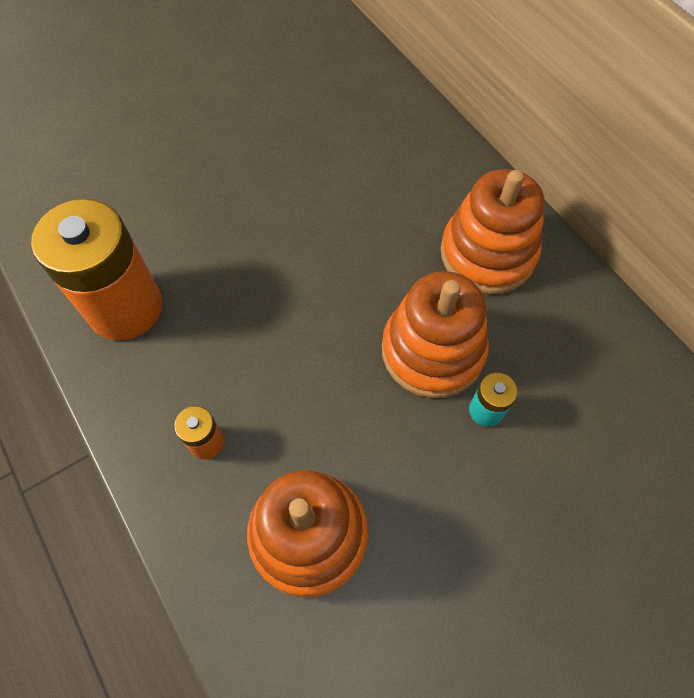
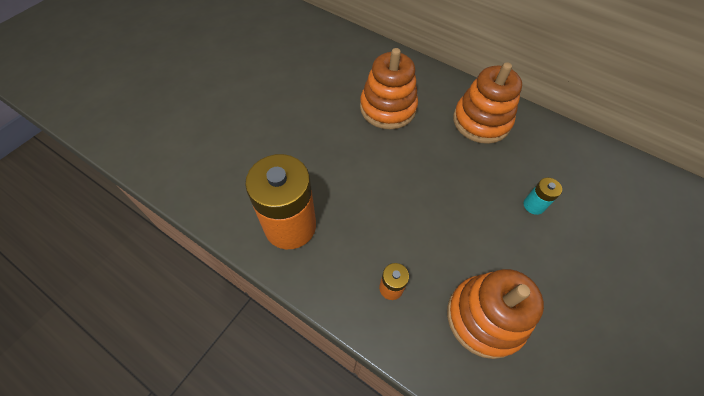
camera: 25 degrees left, 5 degrees down
orange stacking toy [382,271,489,398] -> orange stacking toy moved to [360,48,418,129]

